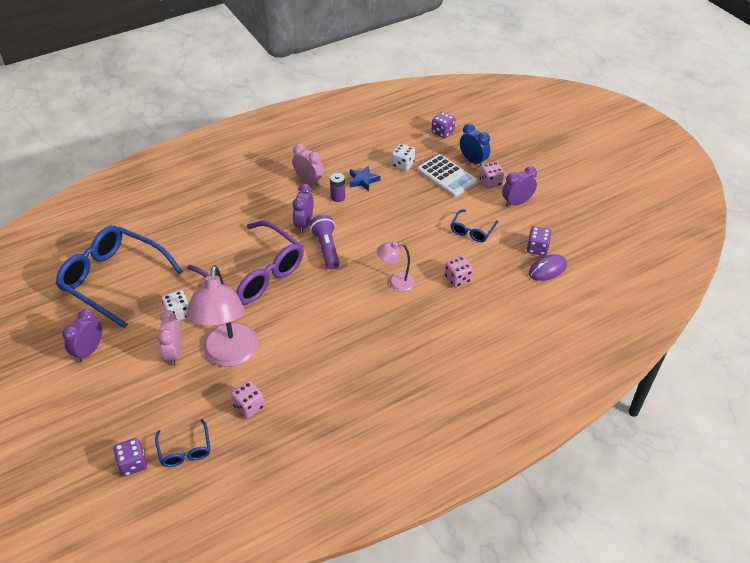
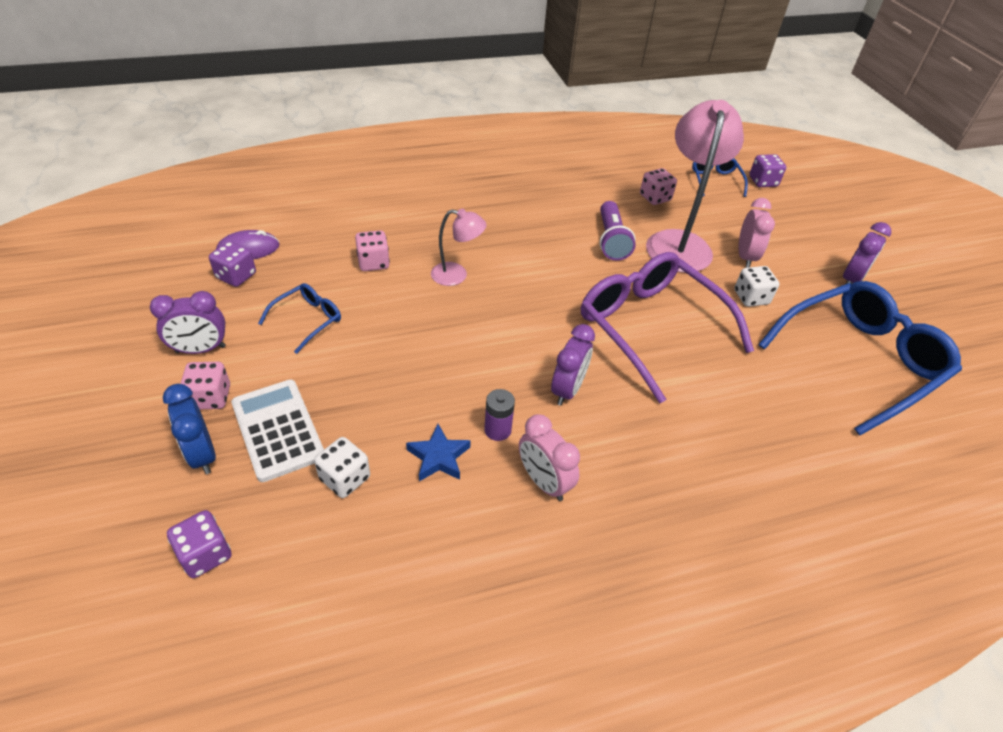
camera: 170 degrees left, 0 degrees up
blue glasses [56,226,183,328] -> blue glasses turned 75 degrees counterclockwise [758,281,962,435]
purple flashlight [310,215,339,270] -> purple flashlight moved to [600,201,636,261]

